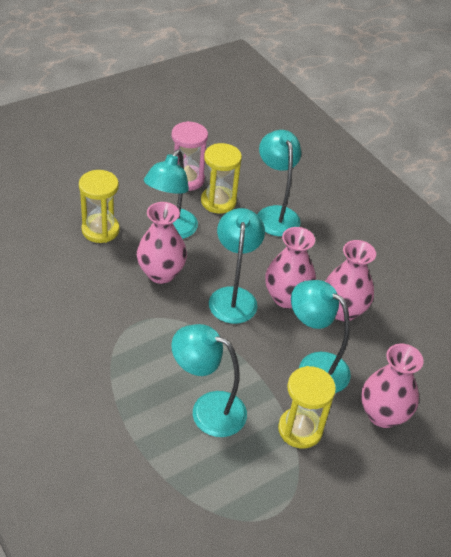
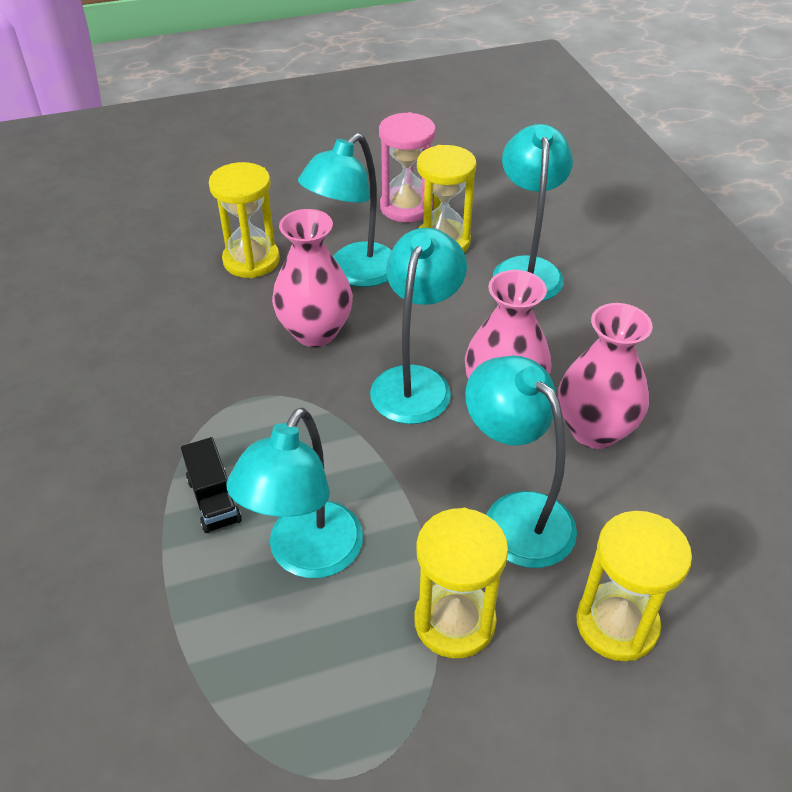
camera: 20 degrees right, 0 degrees up
turquoise lamp [171,324,247,437] -> turquoise lamp turned 105 degrees counterclockwise [226,408,363,578]
pink vase [361,344,424,428] -> yellow hourglass [576,511,692,661]
none -> black truck [181,437,242,533]

